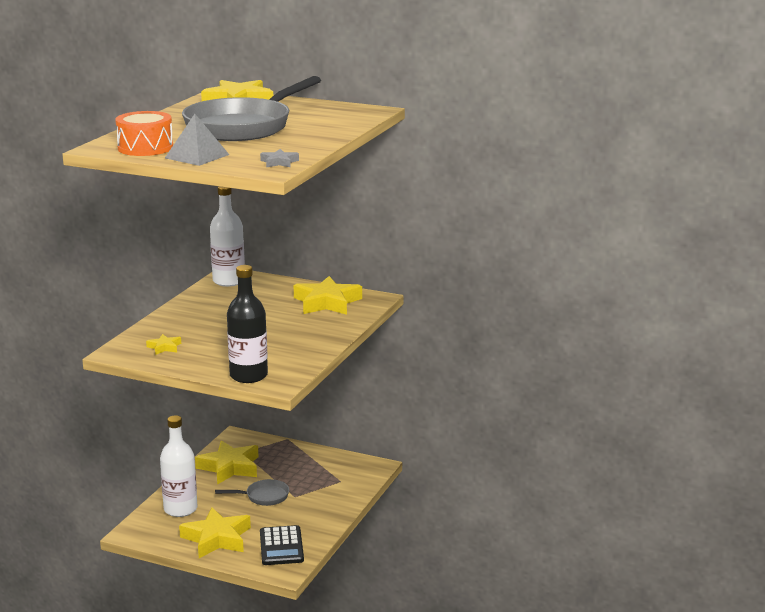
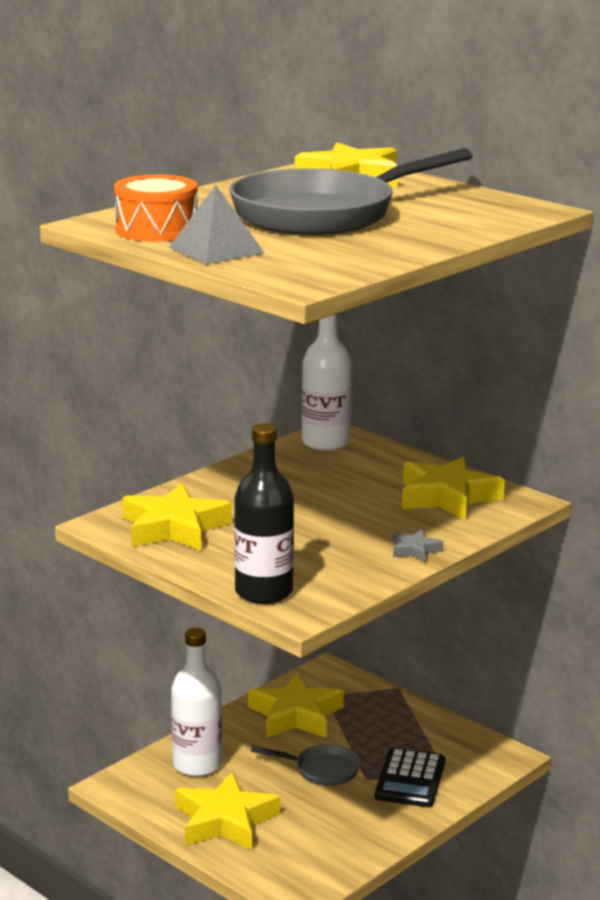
camera: 20 degrees right, 0 degrees up
yellow star [146,334,181,355] -> yellow star [122,484,232,550], size x2.15
grey star [260,149,299,168] -> grey star moved to [392,529,443,562]
black calculator [260,525,304,565] -> black calculator moved to [375,748,445,807]

